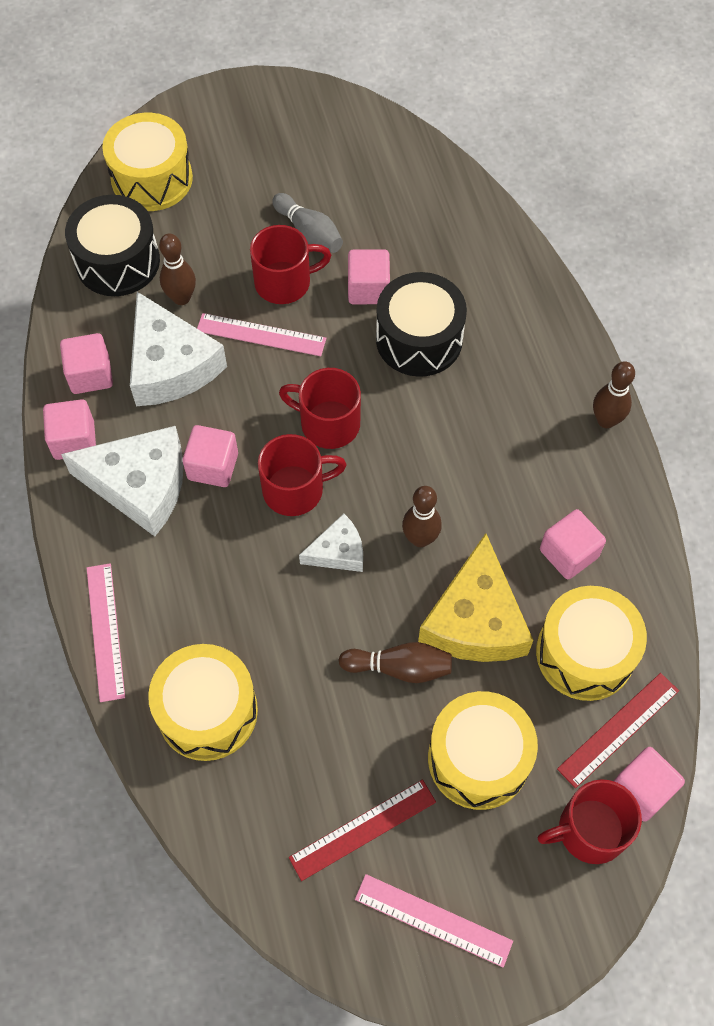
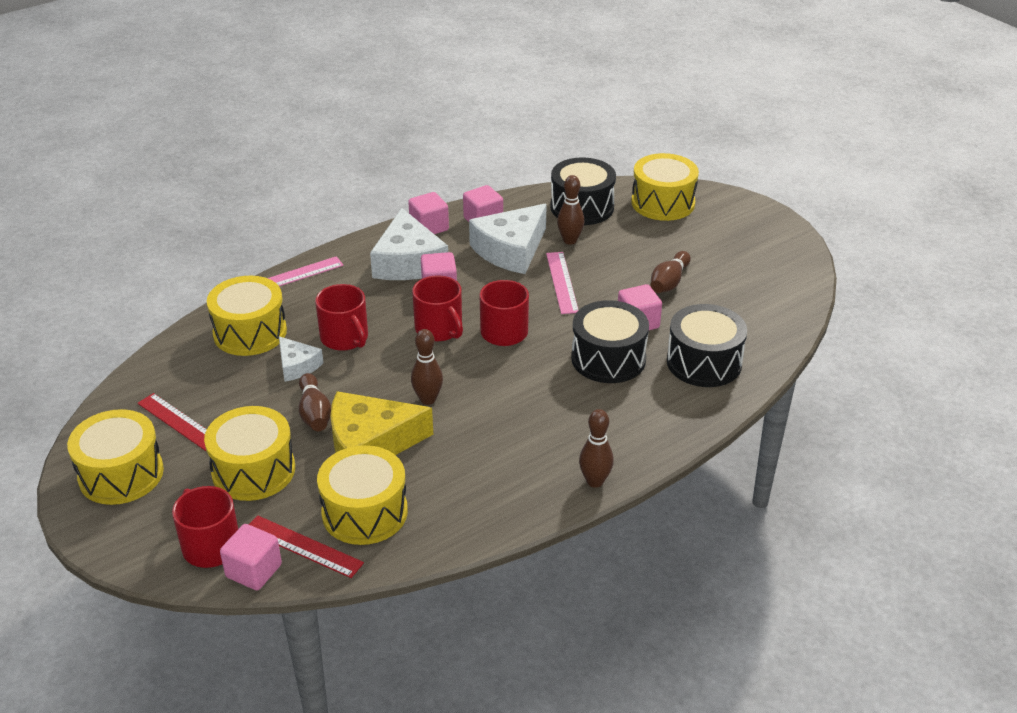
camera: 70 degrees right, 25 degrees down
red mug [250,225,331,304] -> red mug moved to [315,284,368,351]
grey bowling pin [272,193,343,253] -> brown bowling pin [650,251,691,293]
white cheese [299,513,363,572] -> white cheese moved to [279,336,324,382]
pink ruler [355,874,513,967] -> yellow drum [67,409,164,505]
pink cube [540,509,606,579] -> none
none -> black drum [667,304,747,387]

